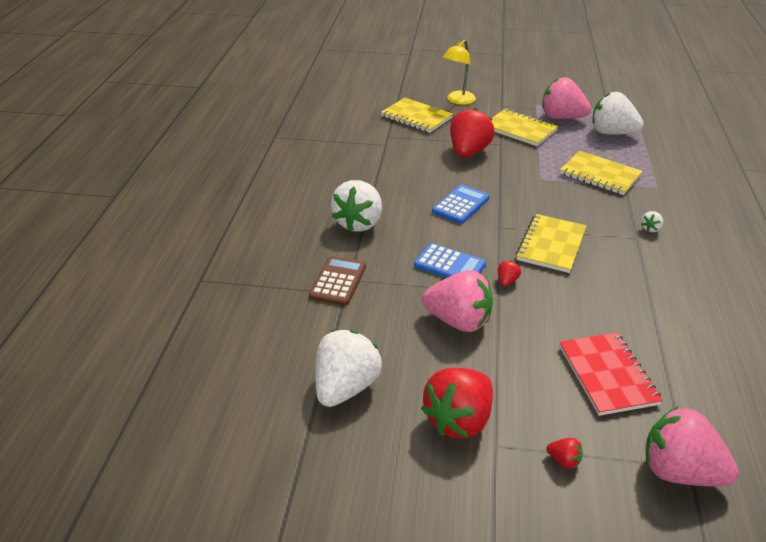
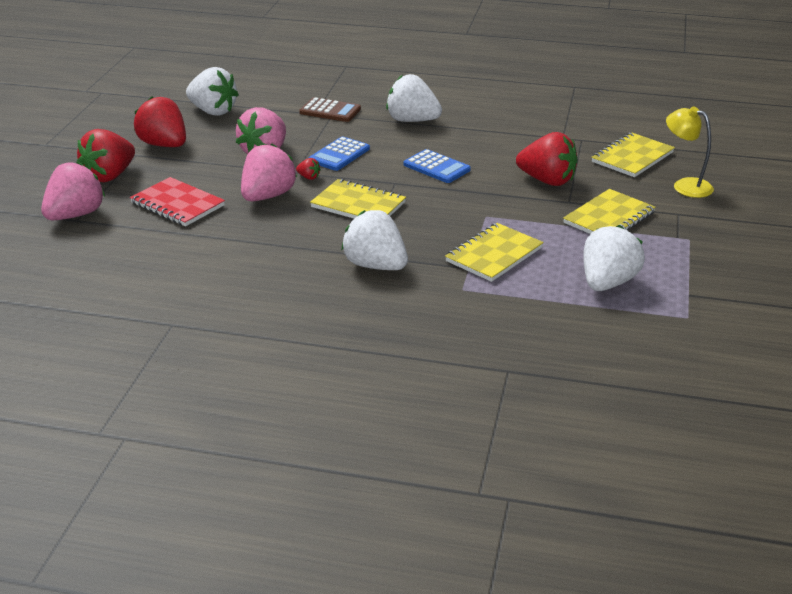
camera: 95 degrees right, 5 degrees down
pink strawberry [542,77,591,119] -> pink strawberry moved to [241,144,297,201]
red strawberry [546,438,583,469] -> red strawberry [77,129,135,182], size x2.43
red notebook [559,333,663,416] -> red notebook turned 45 degrees clockwise [130,177,225,226]
white strawberry [641,211,663,232] -> white strawberry [341,210,408,270], size x2.43

